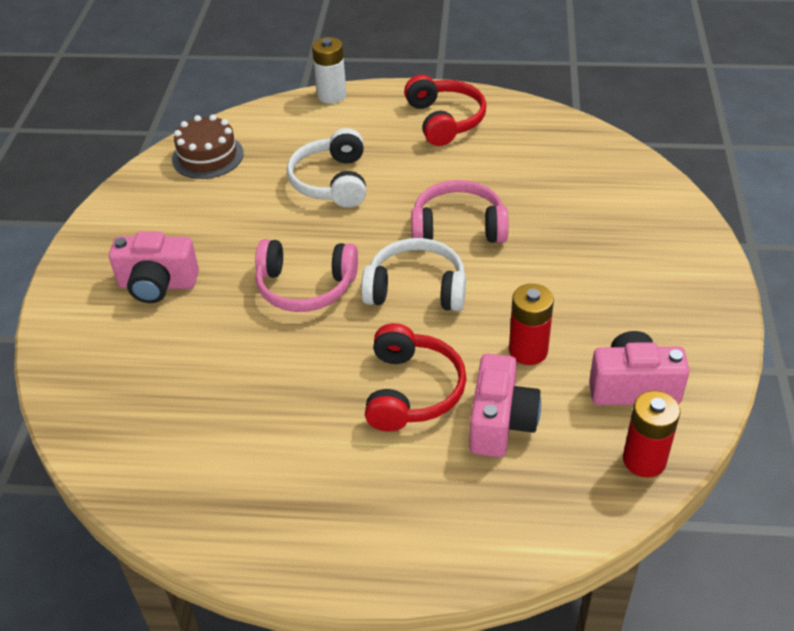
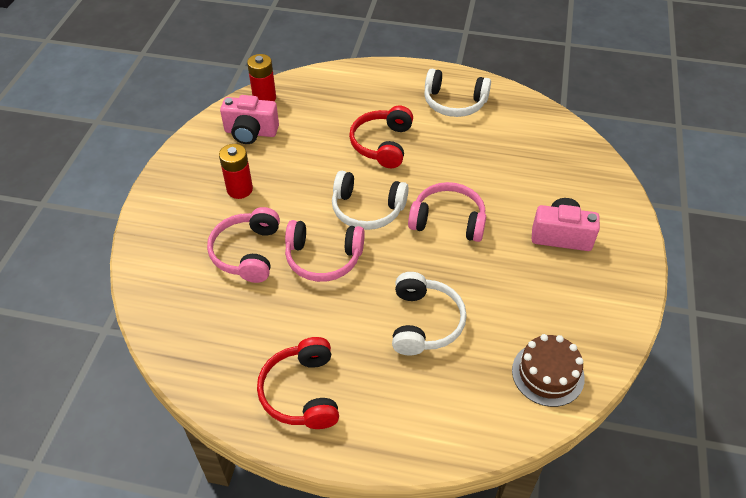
camera: 175 degrees left, 5 degrees up
white battery [312,37,346,104] -> none
pink camera [469,353,541,458] -> none
red battery [509,284,554,365] -> red battery moved to [219,144,253,199]
none -> pink headphones [207,207,280,283]
none -> white headphones [424,69,491,117]

